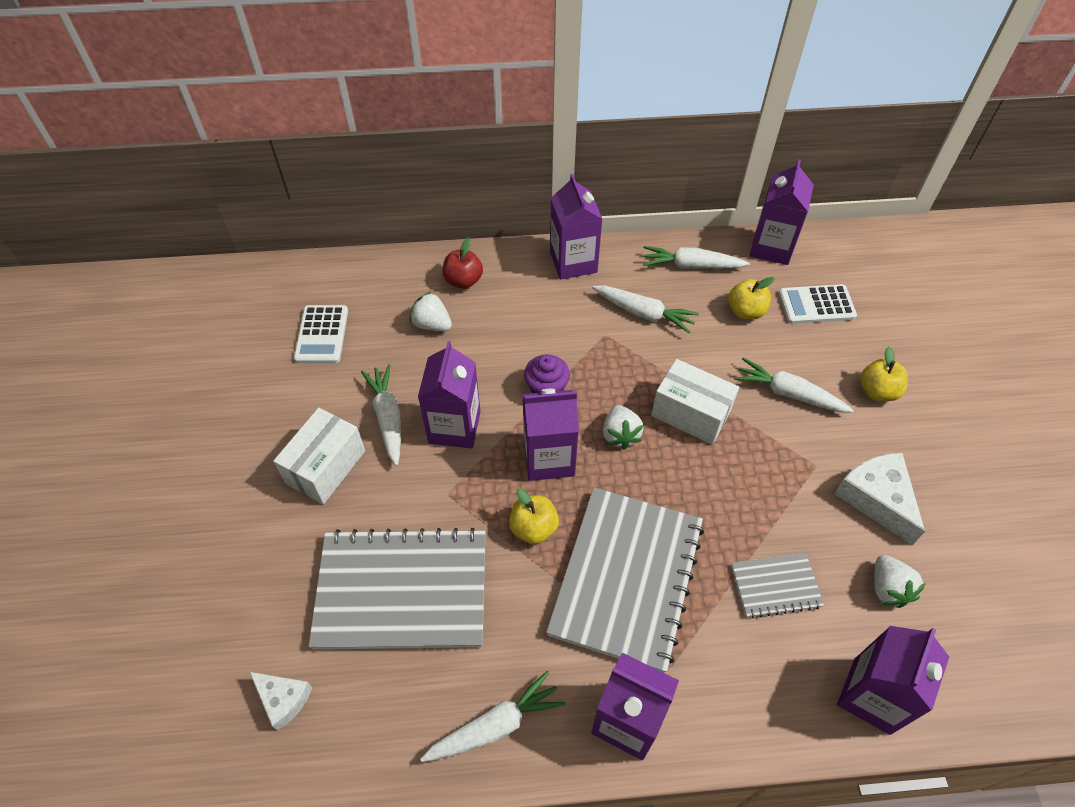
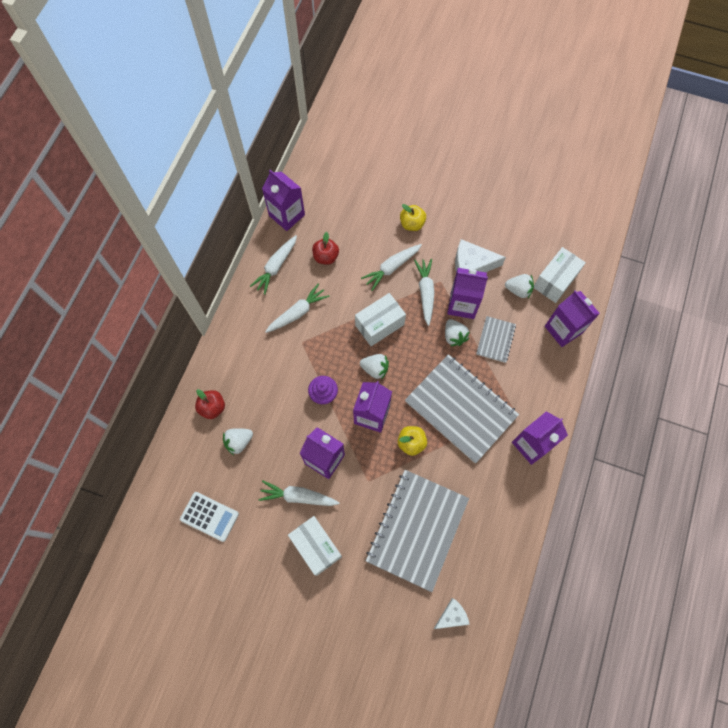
camera: 65 degrees left, 15 degrees up
white carrot [420,671,566,762] -> white carrot moved to [414,259,435,326]
purple carton [550,174,602,279] -> purple carton moved to [447,268,488,319]
yellow apple [728,277,775,319] -> red apple [312,232,339,265]
white calculator [779,284,857,324] -> none
none -> white strawberry [445,319,470,346]
none -> white box [534,247,586,303]

